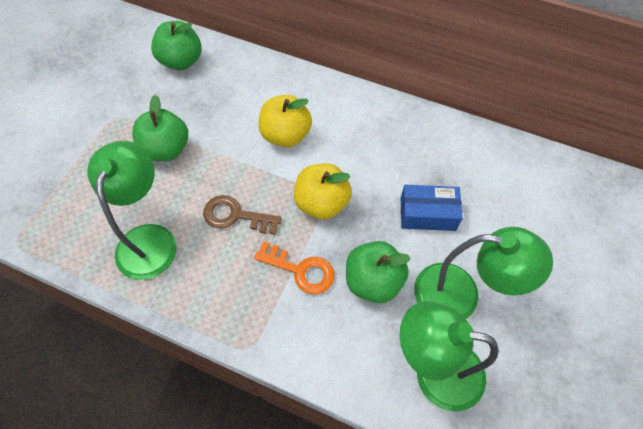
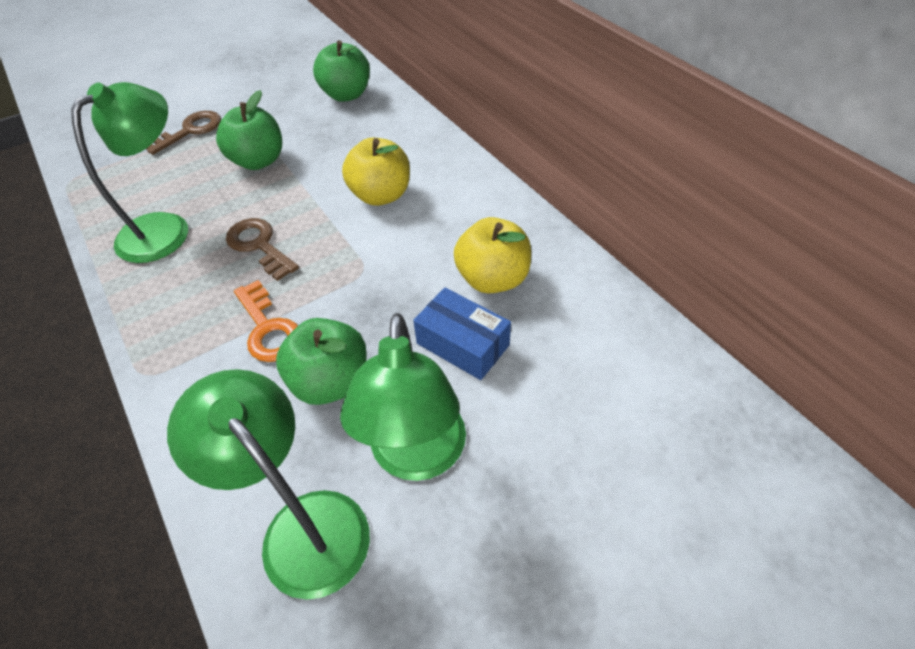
camera: 35 degrees right, 10 degrees down
yellow apple [294,163,352,220] -> yellow apple moved to [454,217,531,294]
green lamp [414,227,553,319] -> green lamp turned 45 degrees clockwise [340,313,466,481]
none -> brown key [146,111,221,155]

